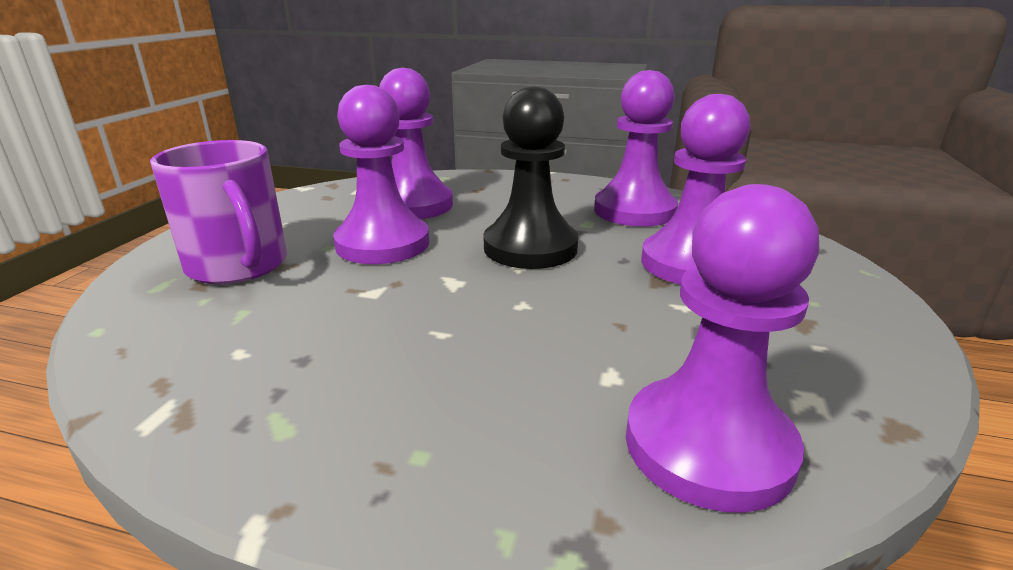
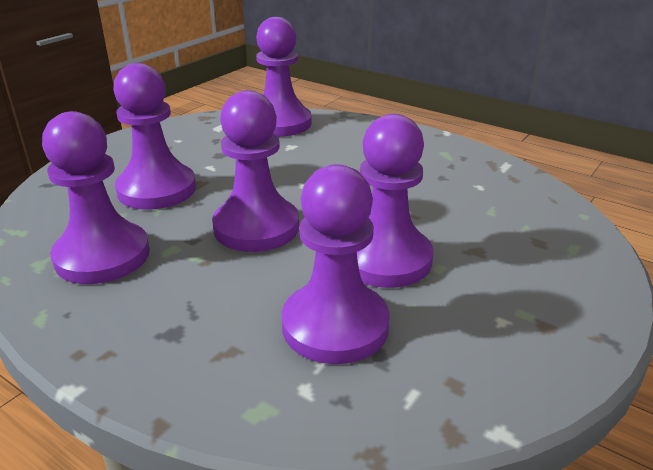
camera: 160 degrees left, 5 degrees up
purple mug [150,140,287,284] -> none
black pawn [483,86,578,269] -> purple pawn [212,90,299,252]

